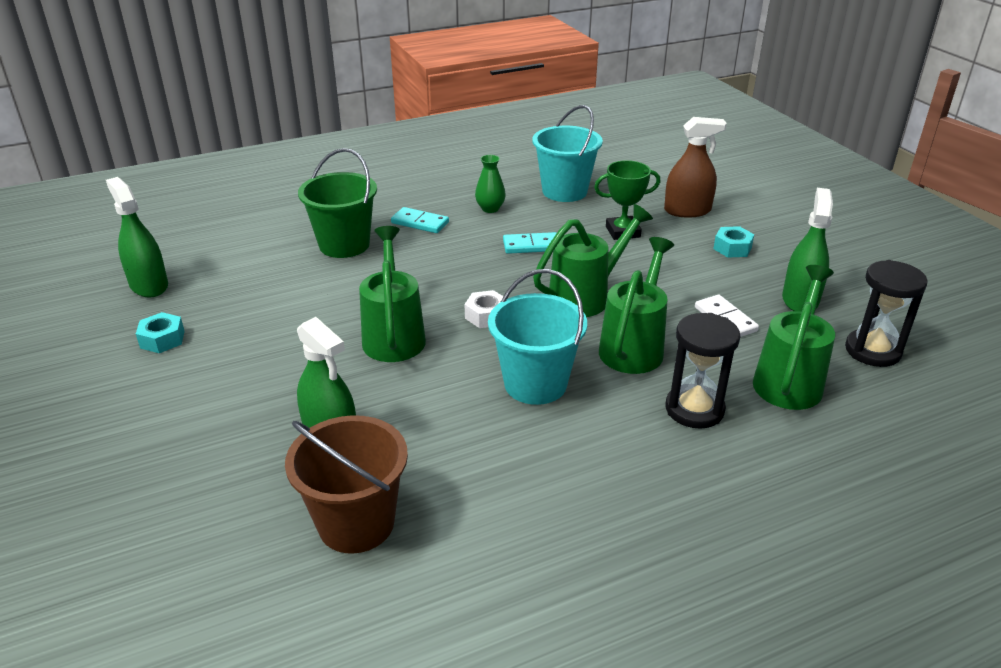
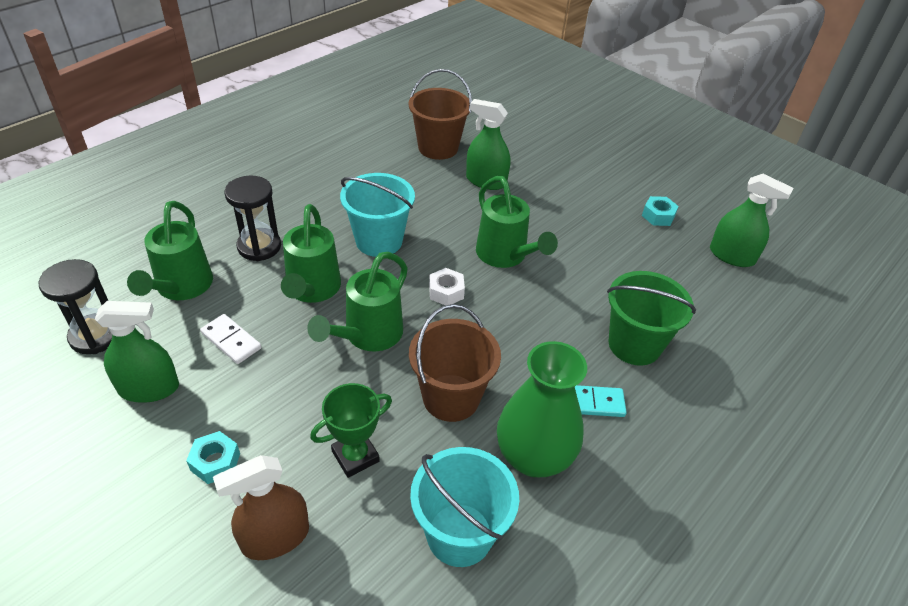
camera: 155 degrees right, 10 degrees up
green vase [475,155,506,213] -> green vase [497,341,587,477], size x2.09
turquoise domino [503,232,557,254] -> brown bucket [409,304,501,422]
green spray bottle [782,188,833,312] -> green spray bottle turned 90 degrees counterclockwise [95,301,179,403]

